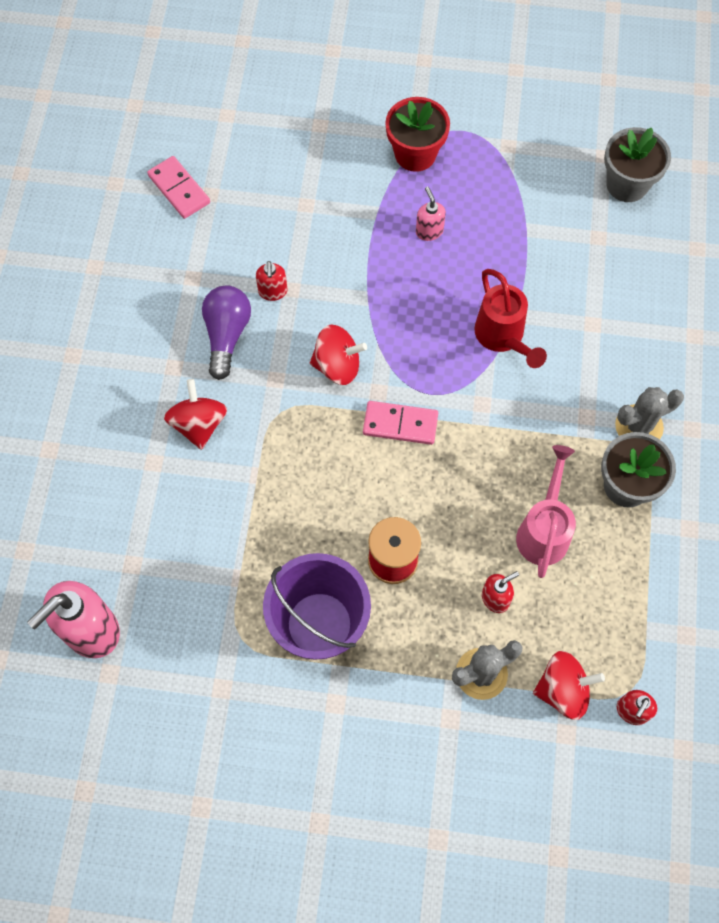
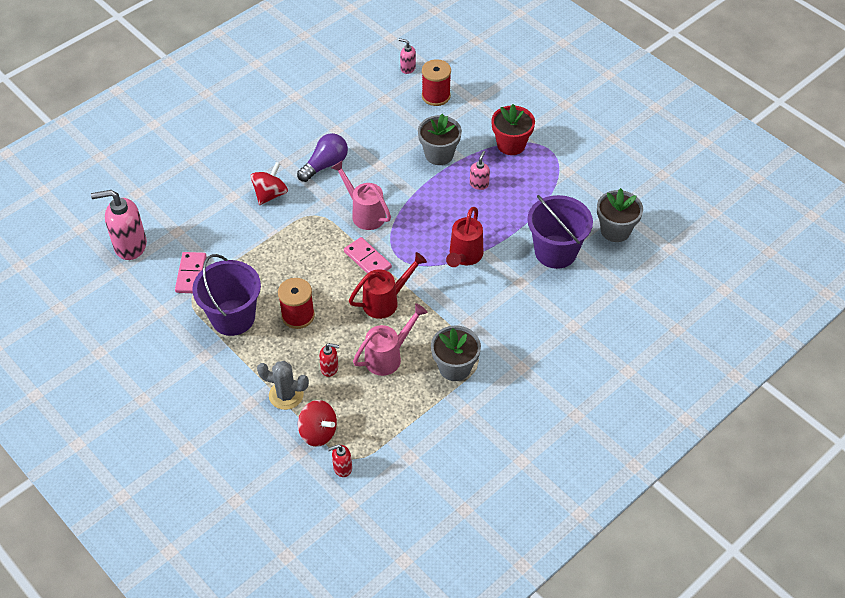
camera: 40 degrees right, 15 degrees down
pink domino [147,156,210,219] -> pink domino moved to [175,252,206,293]
red soap dispenser [256,261,287,301] -> none
red spinning top [310,324,367,385] -> pink watering can [331,161,391,230]
grey cactus [615,387,684,439] -> none
none -> red watering can [349,252,427,319]
none -> pink soap dispenser [398,38,416,74]
none -> grey flower pot [418,114,462,165]
none -> red spool [422,59,451,106]
none -> purple bucket [527,195,593,269]

